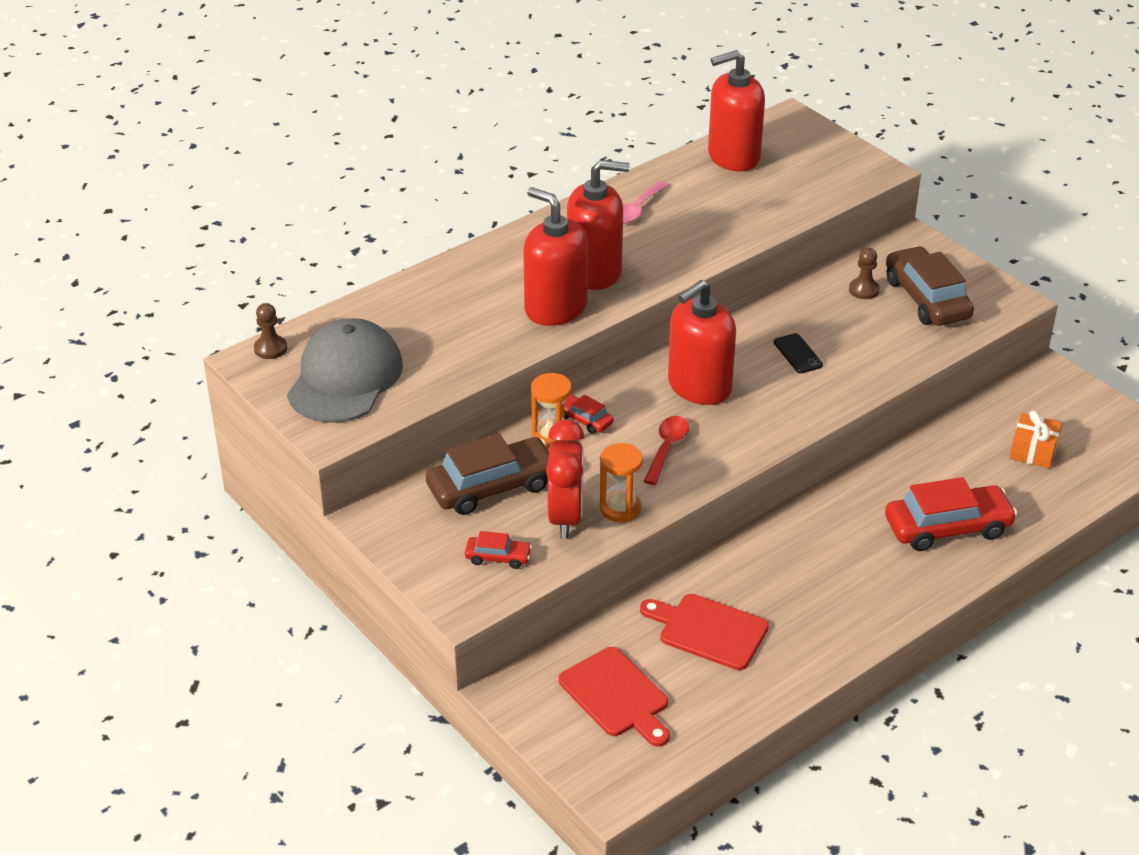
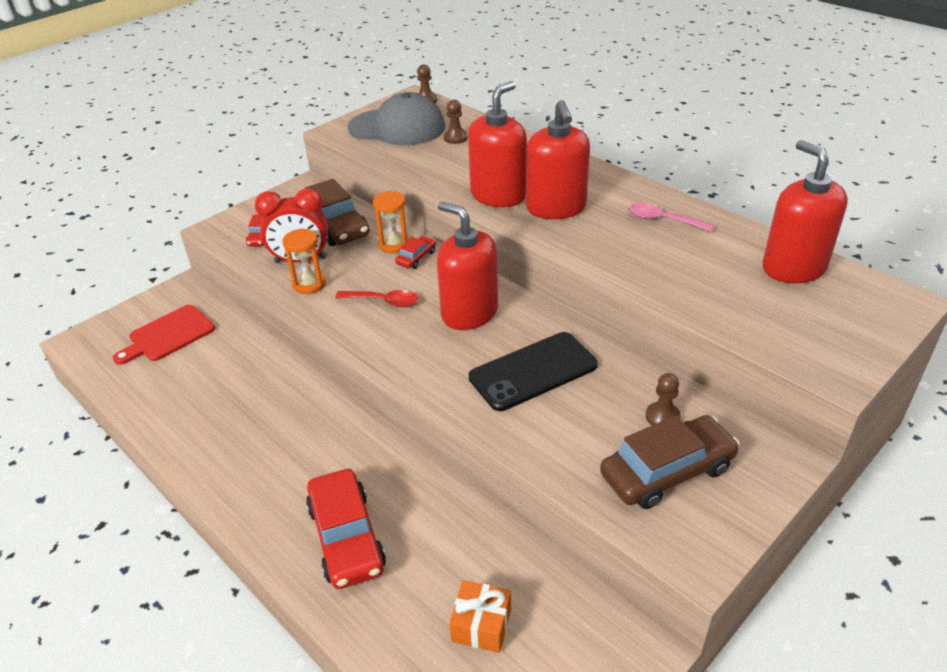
camera: 85 degrees right, 0 degrees up
red cutting board [640,594,769,670] -> none
black phone [774,333,823,373] -> black phone [469,332,598,411], size x2.11
none -> brown pawn [444,100,468,144]

